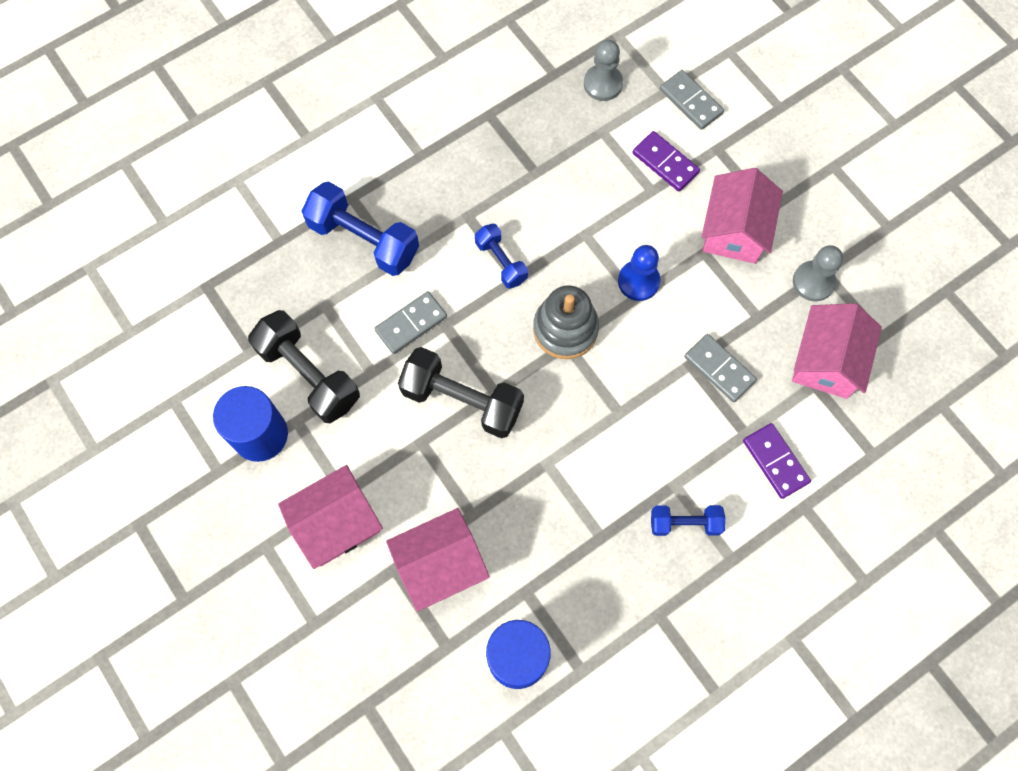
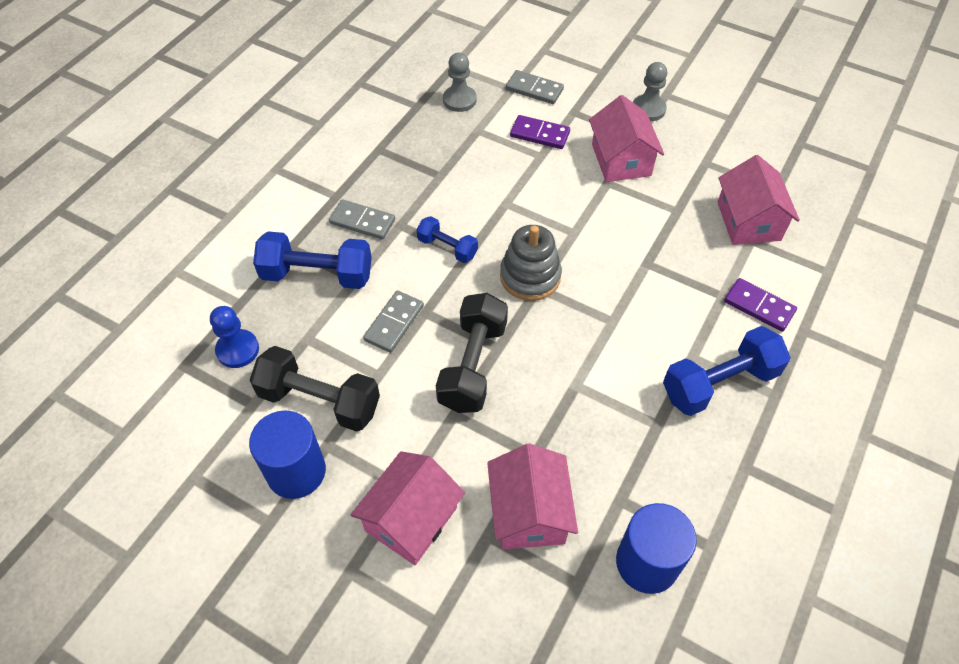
camera: 25 degrees left, 15 degrees down
pink house [386,508,490,612] -> pink house turned 45 degrees counterclockwise [487,443,578,550]
black dumbbell [398,347,524,438] -> black dumbbell turned 75 degrees counterclockwise [436,293,508,413]
blue pawn [618,245,661,301] -> blue pawn moved to [210,306,259,368]
blue dumbbell [651,505,725,536] -> blue dumbbell [663,326,791,416], size x1.75
grey domino [684,334,757,402] -> grey domino moved to [329,199,395,240]
grey pawn [793,245,843,301] -> grey pawn moved to [633,62,667,121]

